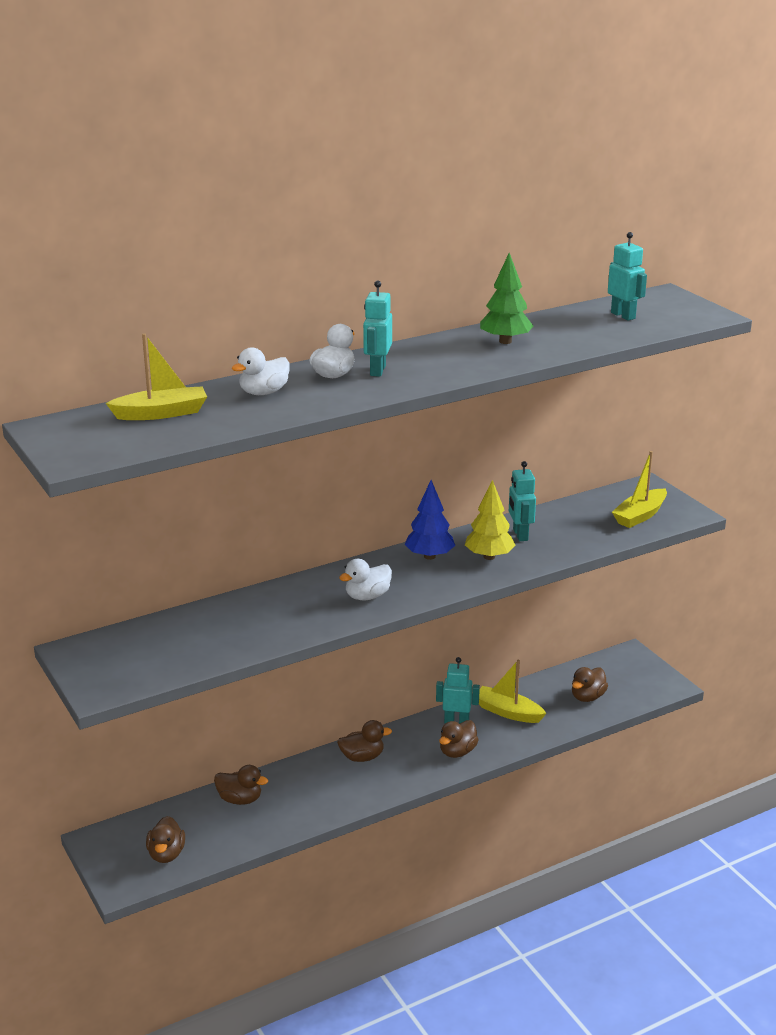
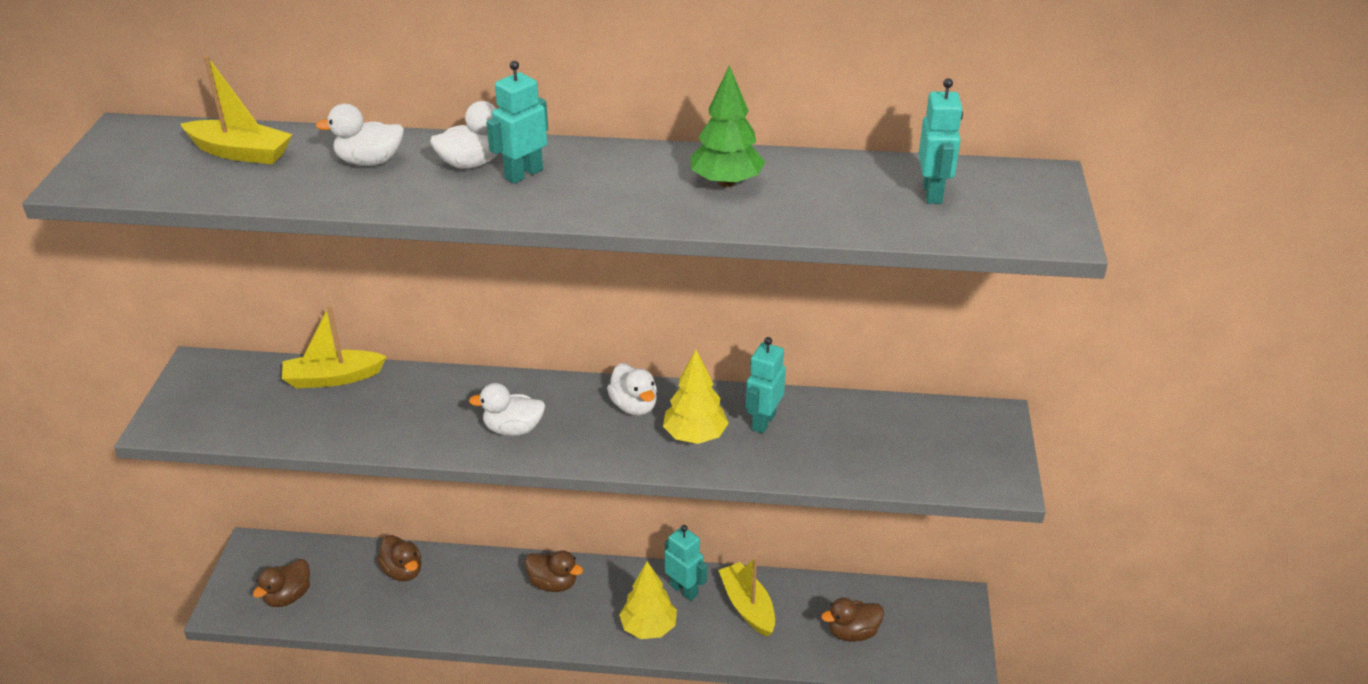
camera: 35 degrees right, 10 degrees up
blue tree [405,480,455,560] -> white duck [607,363,657,416]
brown duck [439,720,479,758] -> yellow tree [619,561,677,639]
yellow boat [612,451,667,528] -> yellow boat moved to [282,305,387,388]

